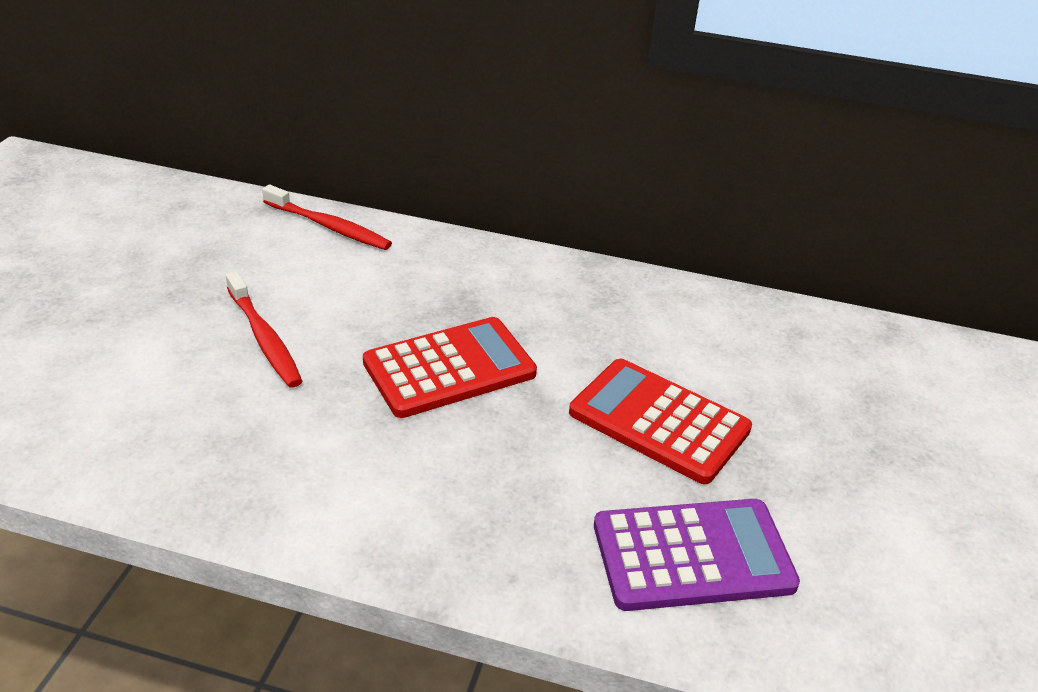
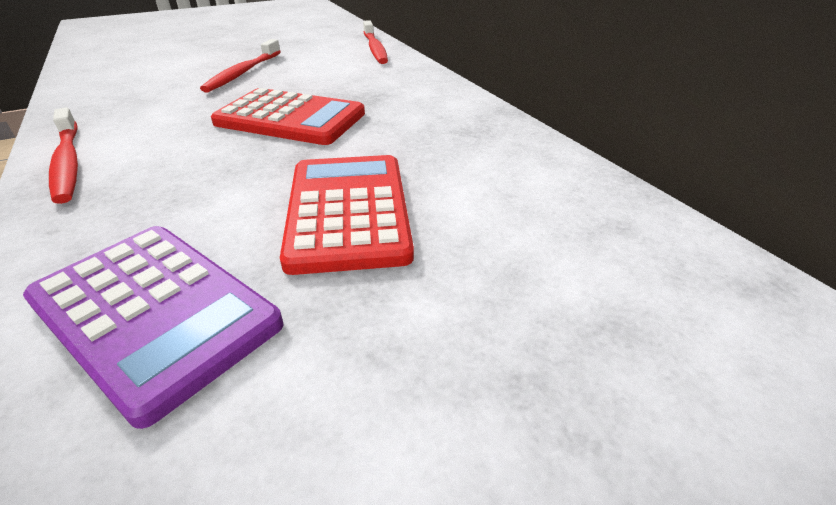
camera: 50 degrees right, 0 degrees up
none -> red toothbrush [49,107,78,204]

